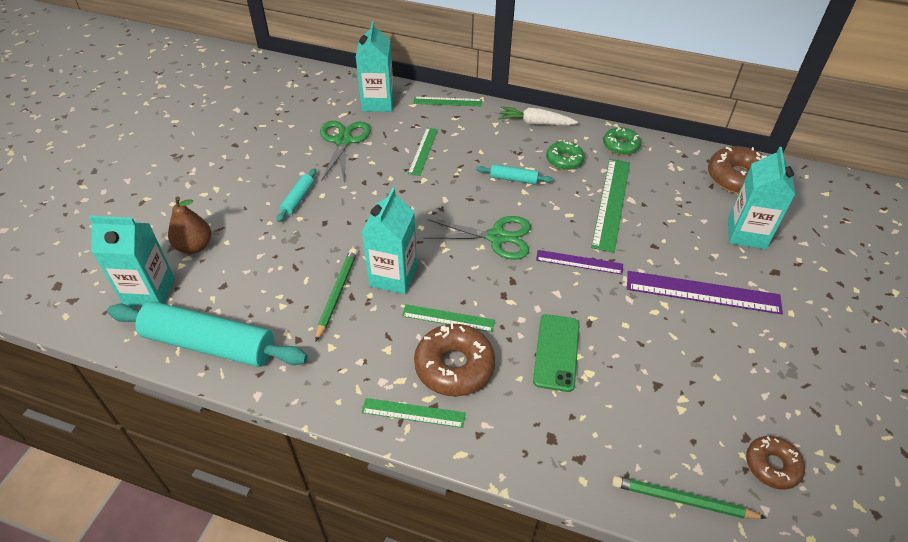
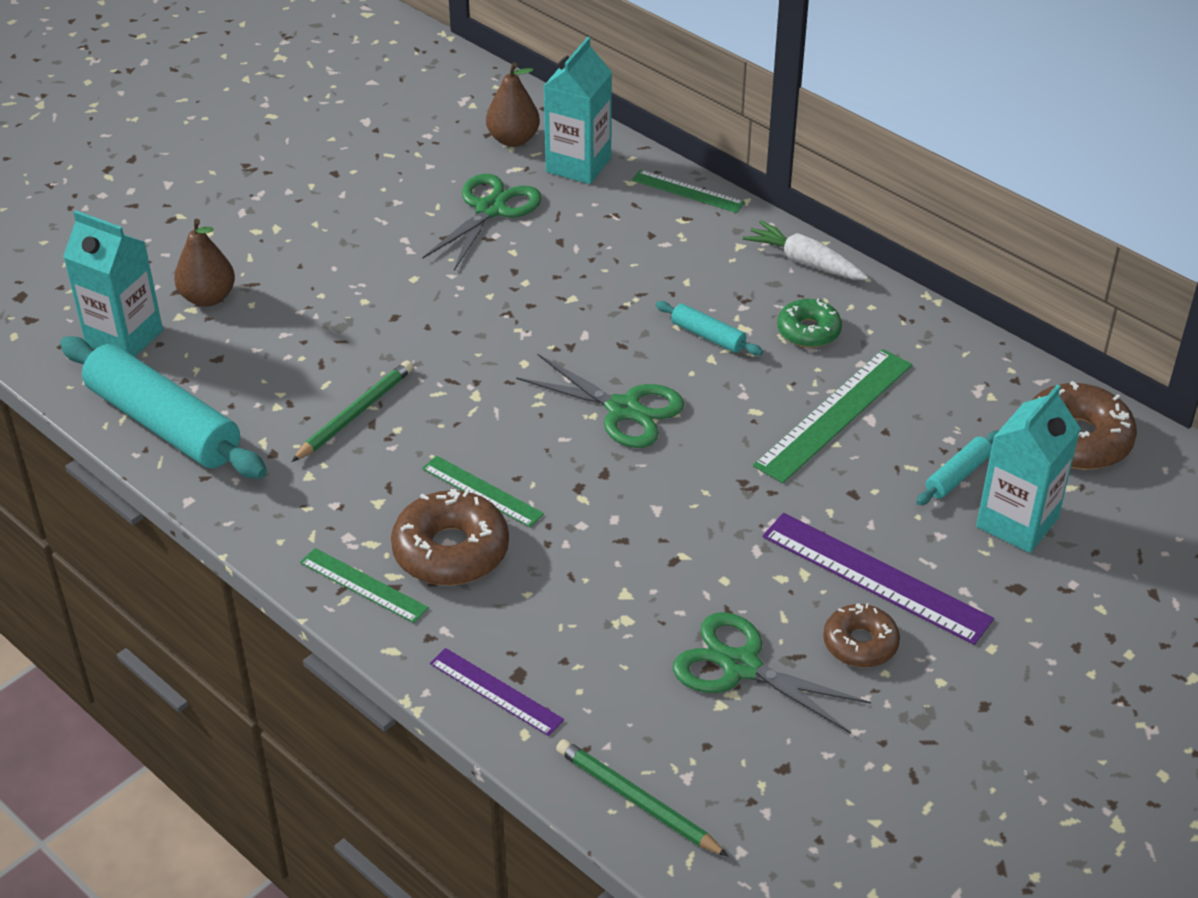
camera: 25 degrees right, 5 degrees down
turquoise rolling pin [277,168,316,222] -> turquoise rolling pin moved to [916,430,998,505]
turquoise carton [362,188,417,294] -> none
green ruler [408,128,438,176] -> none
green phone [533,314,580,392] -> none
purple ruler [536,250,623,275] -> purple ruler moved to [430,648,564,736]
green donut [603,127,641,155] -> none
brown donut [746,436,805,490] -> brown donut moved to [823,603,900,667]
none -> brown pear [486,62,540,147]
none -> green scissors [673,612,871,734]

